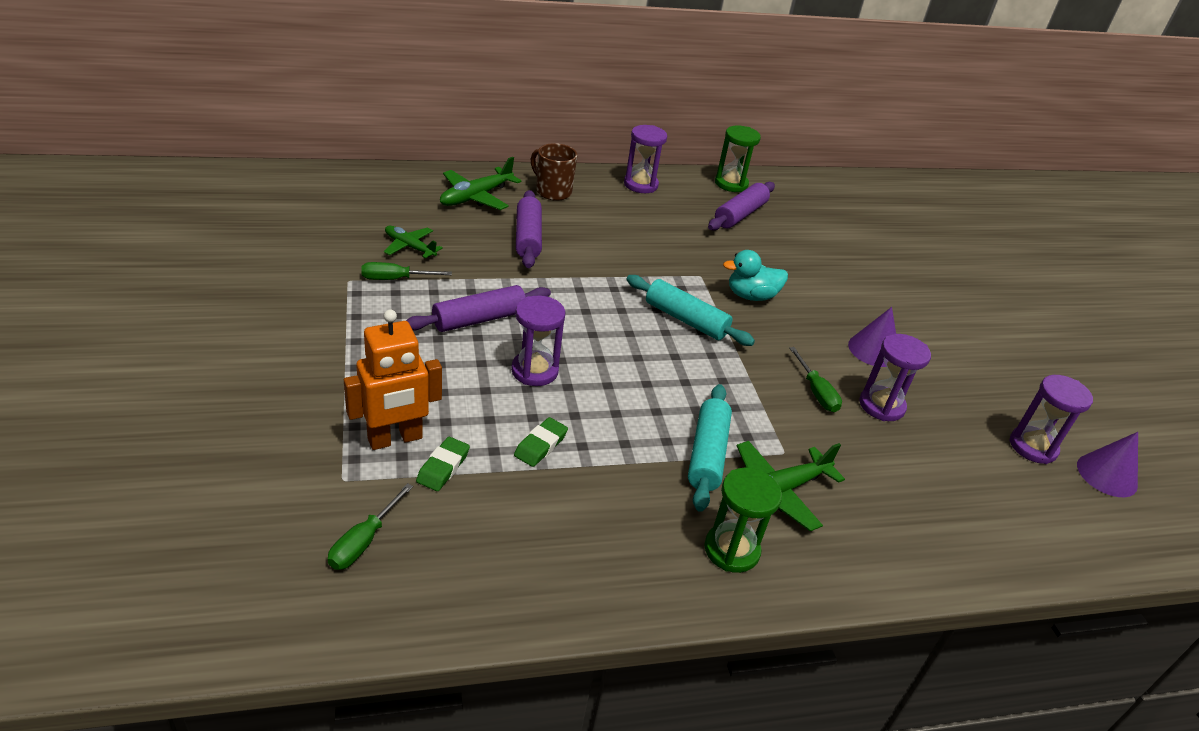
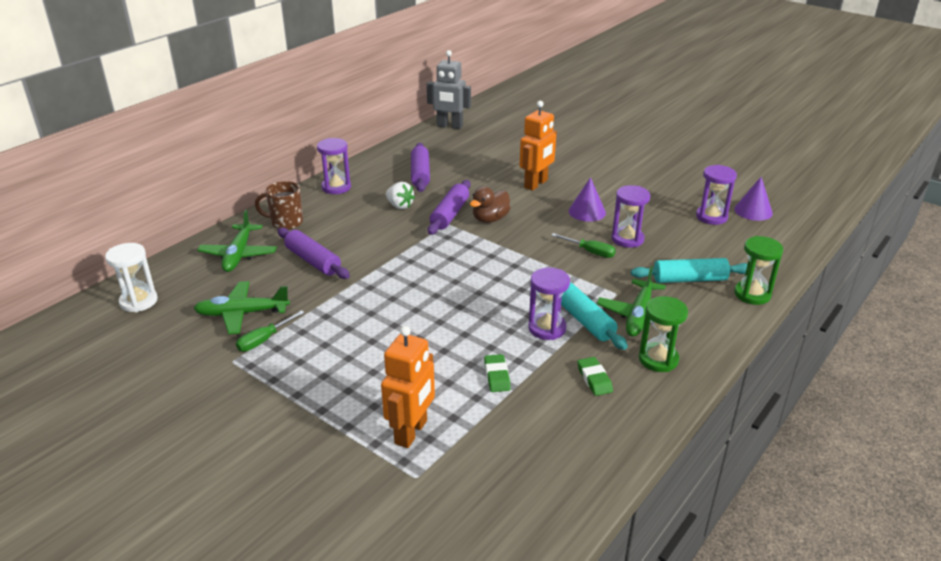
camera: 35 degrees left, 5 degrees down
green screwdriver [328,483,413,570] -> none
green plane [384,226,443,258] -> green plane [193,281,290,334], size x1.53
purple rolling pin [406,285,551,332] -> purple rolling pin moved to [428,180,471,235]
green eraser [416,437,470,491] -> green eraser moved to [577,357,613,396]
purple hourglass [511,296,565,386] -> purple hourglass moved to [528,268,570,340]
turquoise rolling pin [626,275,755,346] -> turquoise rolling pin moved to [631,258,747,283]
green hourglass [715,125,761,192] -> green hourglass moved to [734,236,783,305]
turquoise duck [723,250,788,301] -> brown duck [470,186,510,223]
none -> white hourglass [105,243,157,312]
none -> white strawberry [386,182,415,209]
none -> grey robot [427,50,471,129]
none -> orange robot [520,101,557,191]

